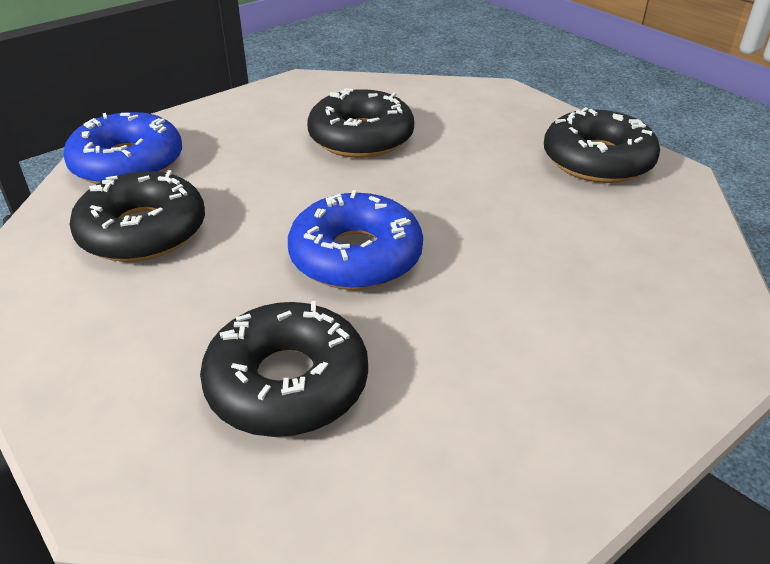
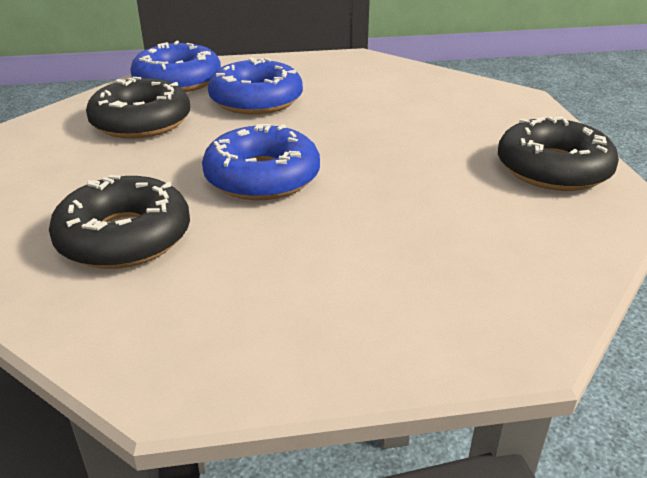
camera: 30 degrees right, 5 degrees down
black donut [307,89,414,158] -> none
none -> blue donut [208,57,303,115]

